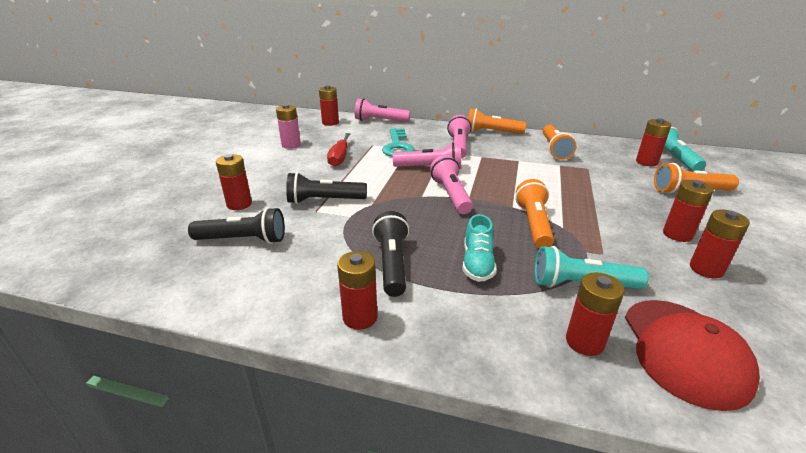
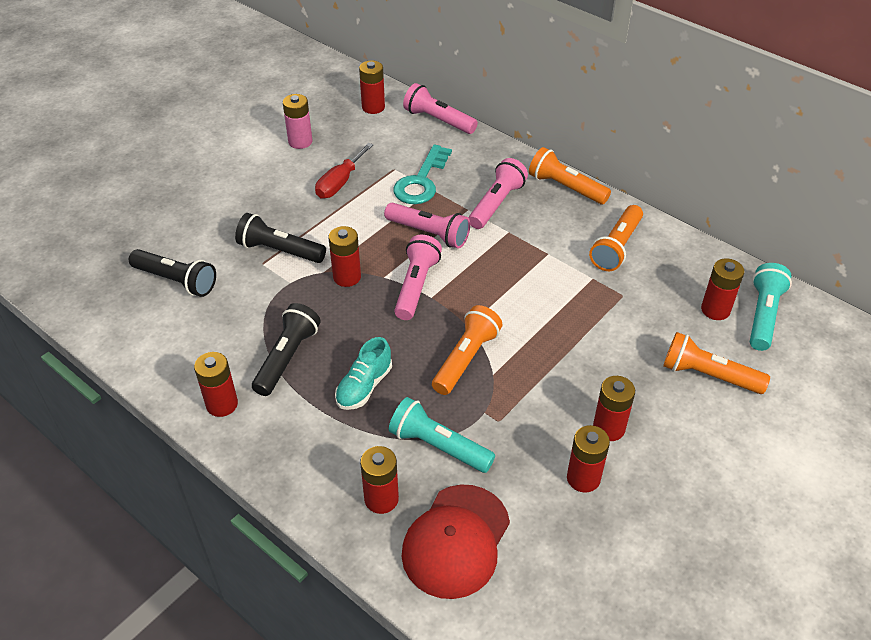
camera: 25 degrees right, 15 degrees up
red battery [216,154,252,210] -> red battery moved to [329,226,361,287]

